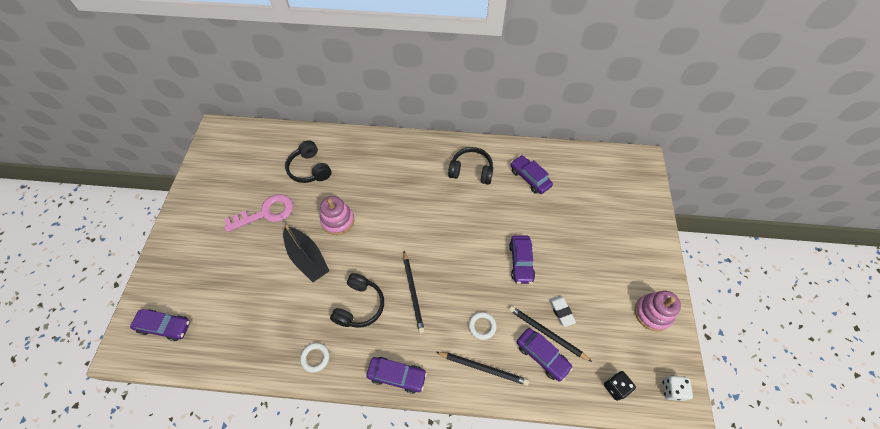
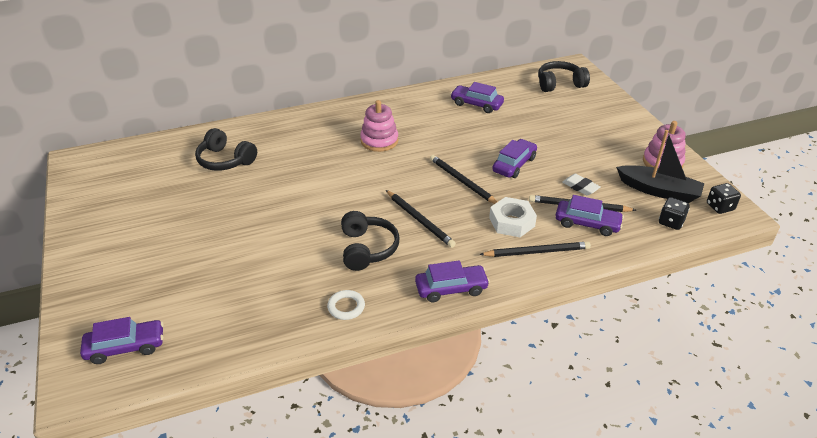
camera: 25 degrees left, 20 degrees down
pink key [224,194,293,232] -> none
black boat [283,225,329,282] -> black boat moved to [616,130,704,203]
pink stacking toy [320,196,354,235] -> pink stacking toy moved to [360,100,398,152]
black headphones [448,147,493,185] -> black headphones moved to [538,61,590,92]
white ring [468,312,497,340] -> white nut [489,197,537,237]
purple car [509,235,535,284] -> purple car turned 120 degrees counterclockwise [492,139,537,178]
white dice [662,375,693,401] -> black dice [707,183,741,214]
none -> black pencil [430,155,497,204]

